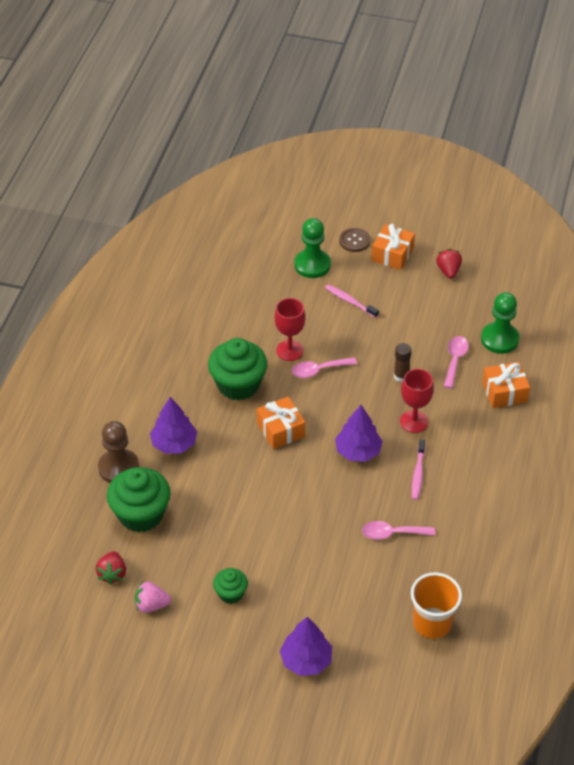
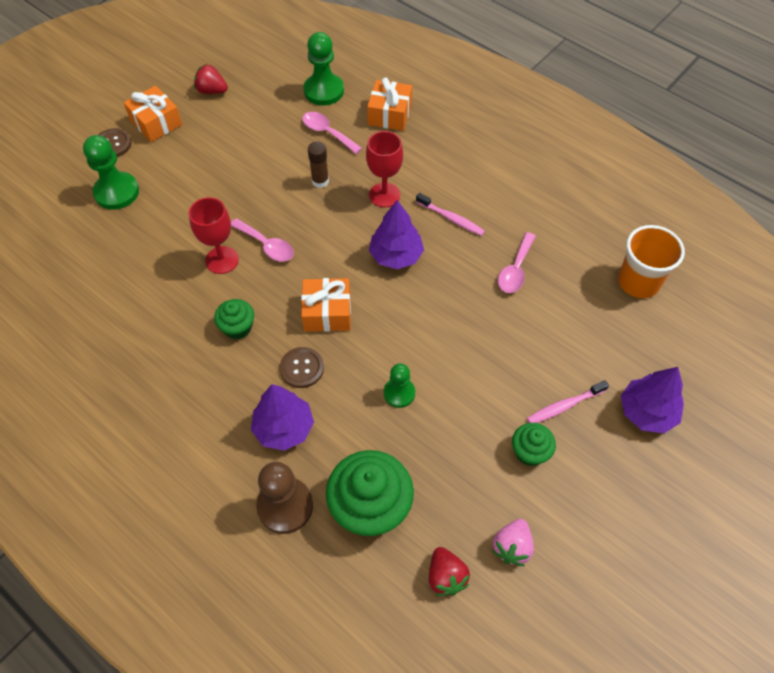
camera: 65 degrees left, 10 degrees up
red strawberry [96,551,126,585] -> red strawberry turned 45 degrees clockwise [429,547,470,596]
green cupcake [208,338,267,401] -> green cupcake [214,299,254,339], size x0.53
pink spoon [292,357,357,378] -> pink spoon turned 60 degrees counterclockwise [231,218,294,262]
pink toothbrush [325,284,379,318] -> pink toothbrush moved to [527,380,609,423]
none -> brown button [280,347,324,388]
none -> green pawn [384,363,415,408]

